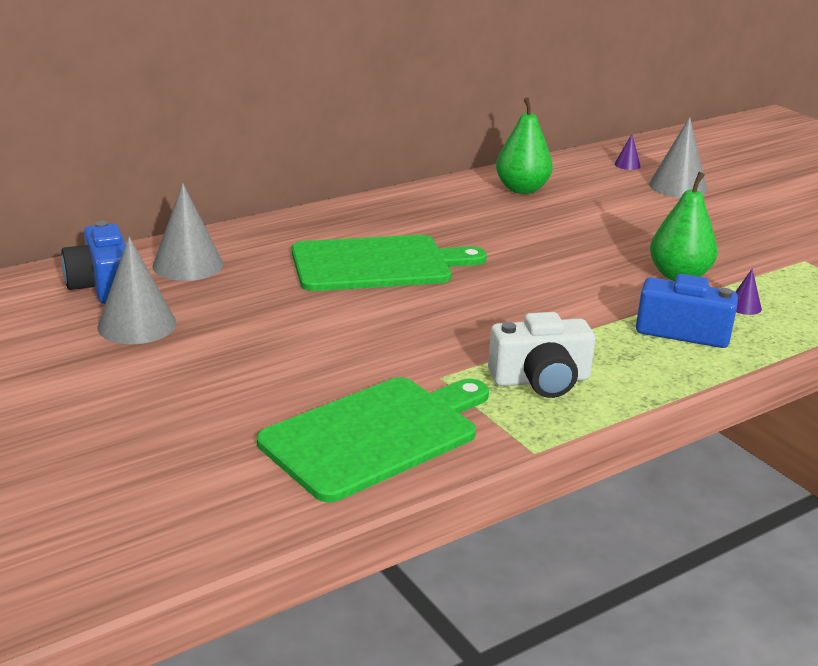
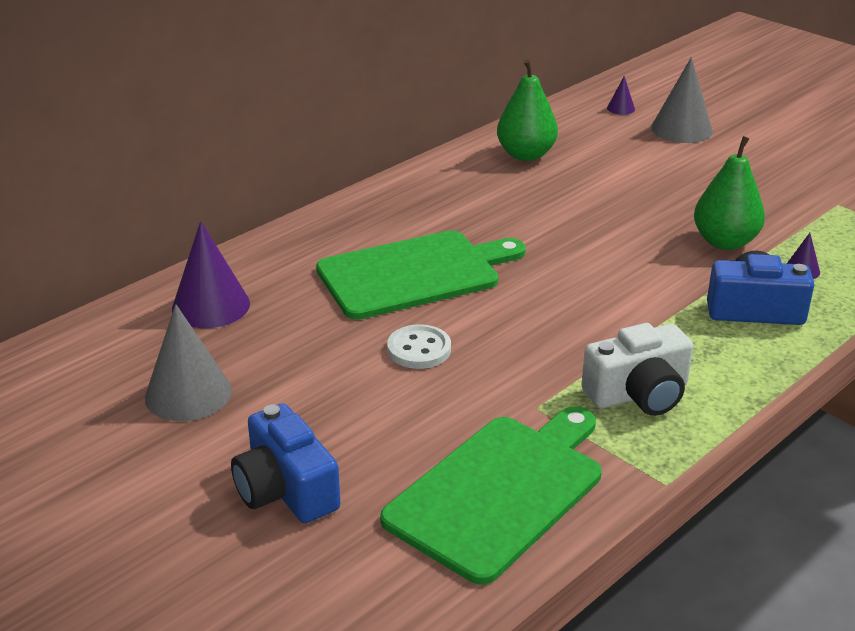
camera: 10 degrees left, 5 degrees up
blue camera [61,221,126,304] -> blue camera moved to [231,403,340,523]
grey cone [153,183,223,281] -> purple cone [172,221,250,328]
none -> white button [387,324,451,369]

